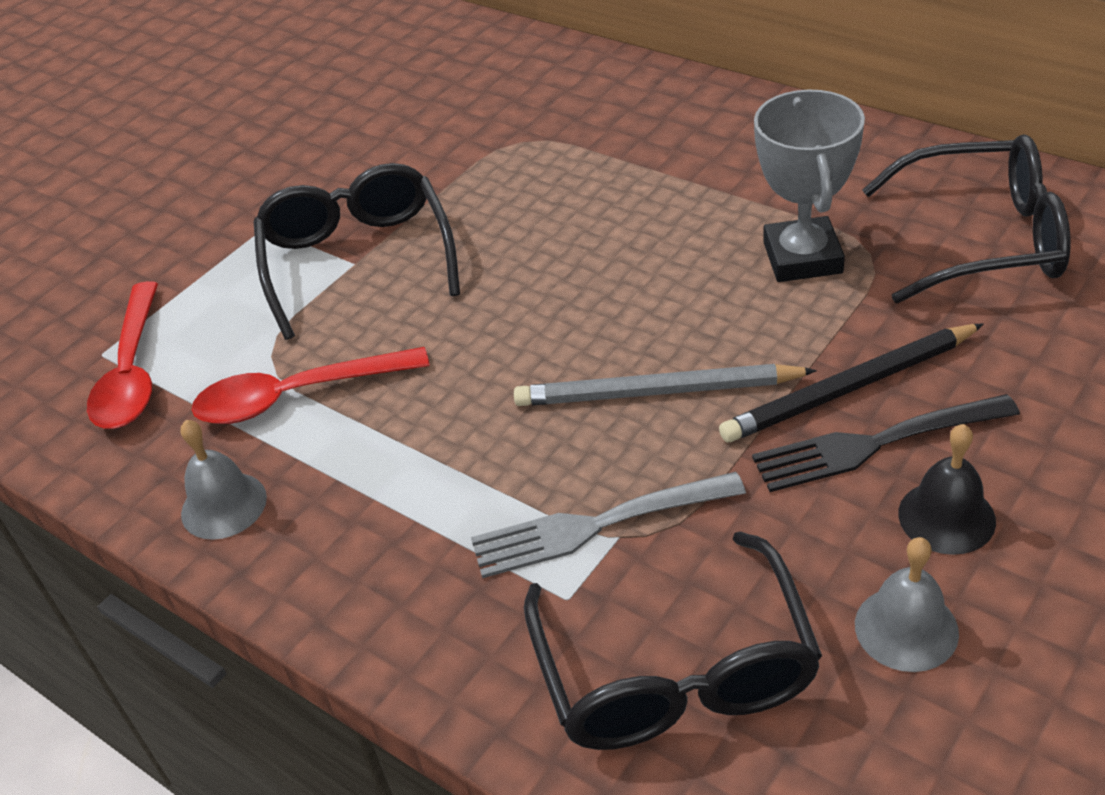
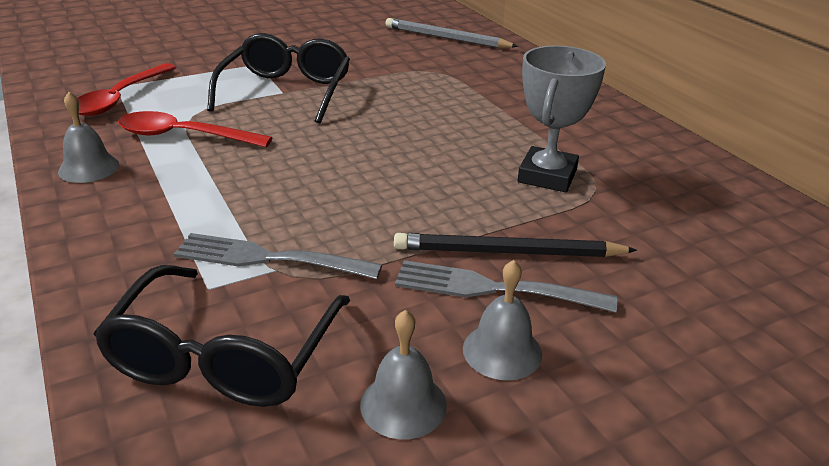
camera: 20 degrees right, 10 degrees down
grey pencil [514,364,817,406] -> grey pencil moved to [386,18,518,48]
black fork [752,394,1020,492] -> grey fork [395,260,617,313]
black glasses [862,134,1071,303] -> none
black bell [898,424,996,555] -> grey bell [463,260,542,380]

